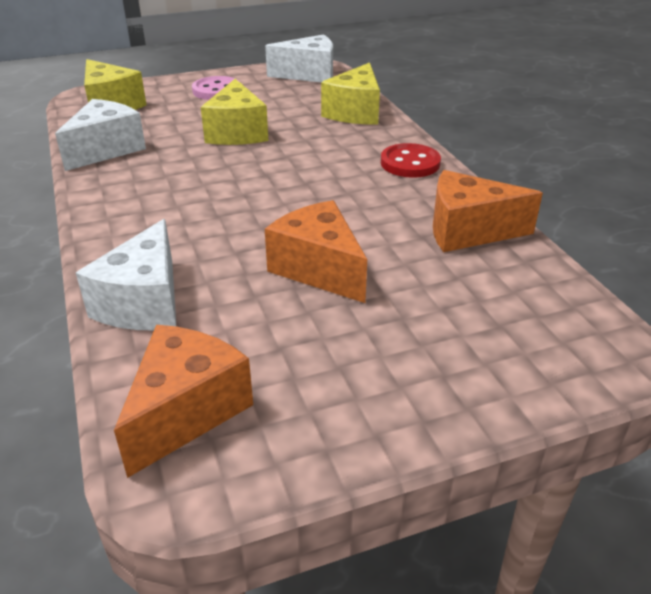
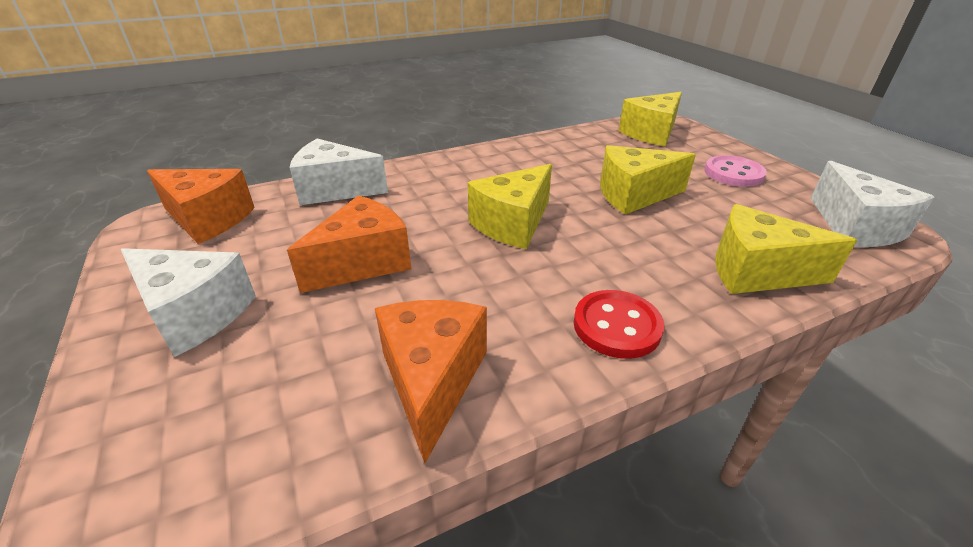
camera: 85 degrees right, 0 degrees up
white cheese [55,99,146,171] -> white cheese moved to [121,248,256,357]
none -> yellow cheese [468,164,552,249]

